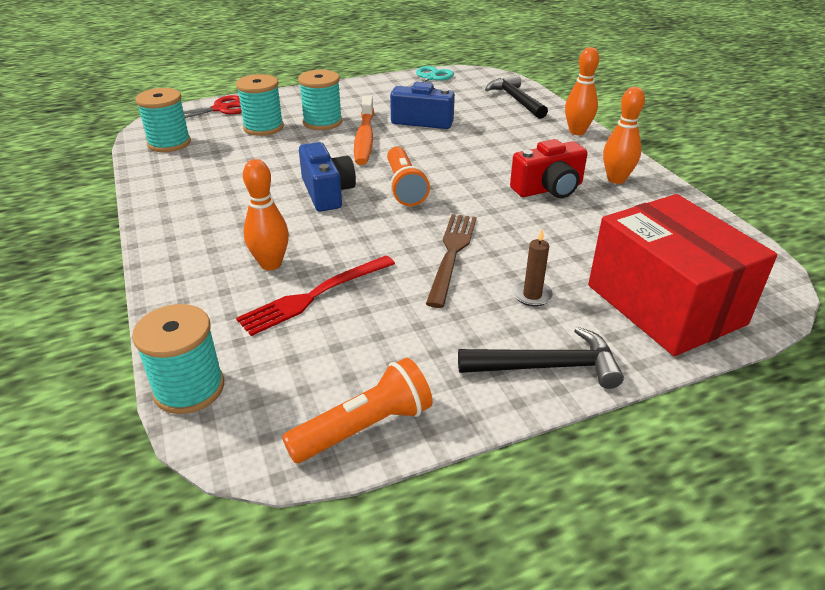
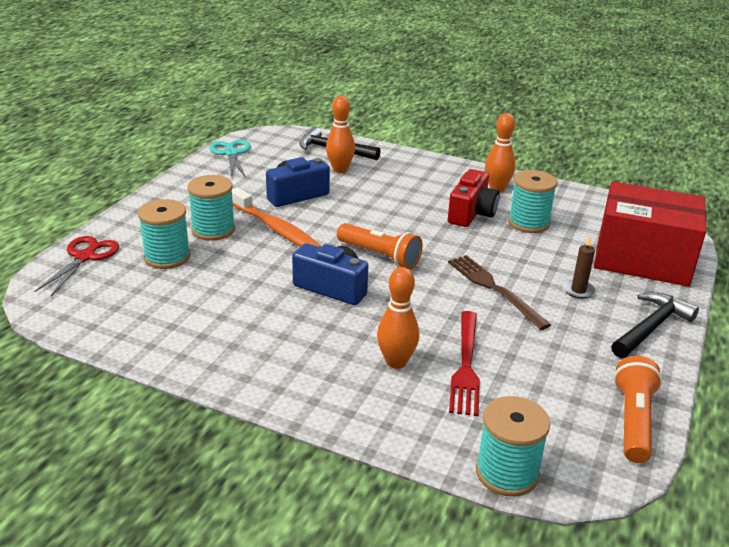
camera: 45 degrees left, 5 degrees down
turquoise spool [135,88,191,152] -> turquoise spool moved to [508,170,558,233]
orange bowling pin [565,47,599,135] -> orange bowling pin moved to [326,96,355,173]

